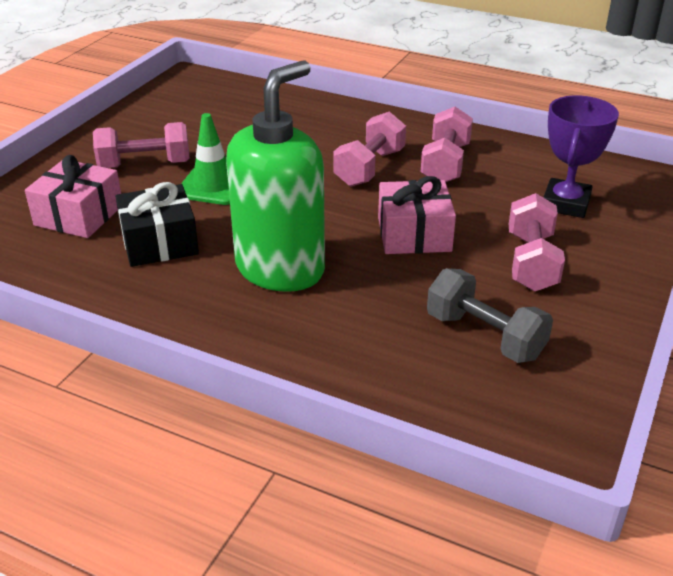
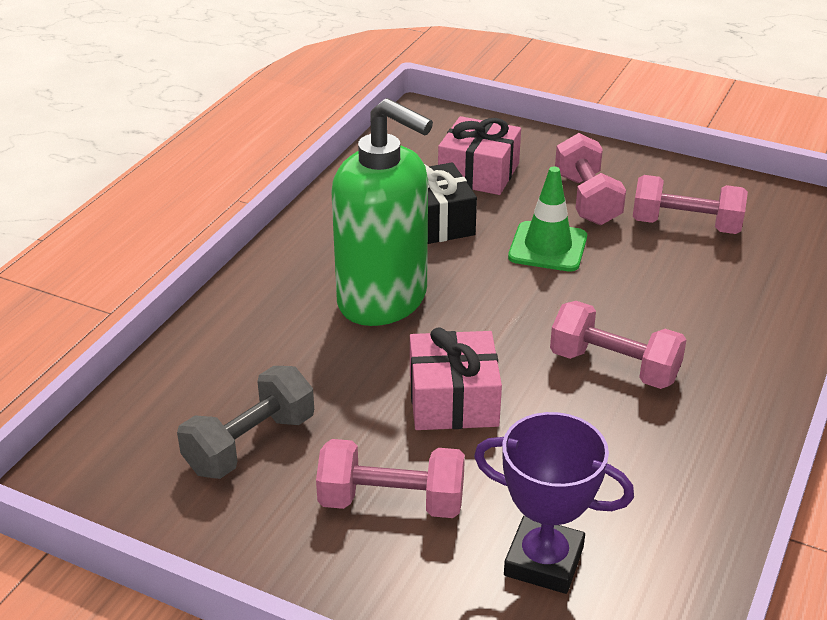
camera: 90 degrees right, 0 degrees up
pink dumbbell [421,107,473,182] -> pink dumbbell moved to [633,175,748,234]

